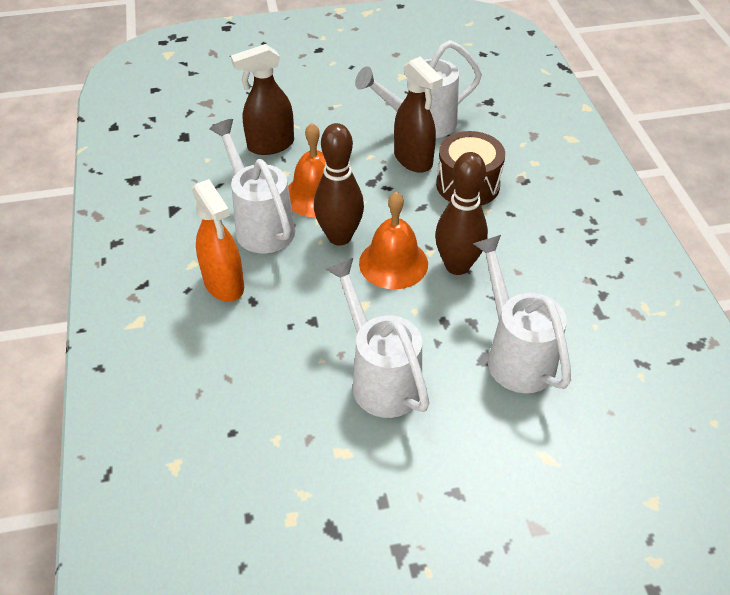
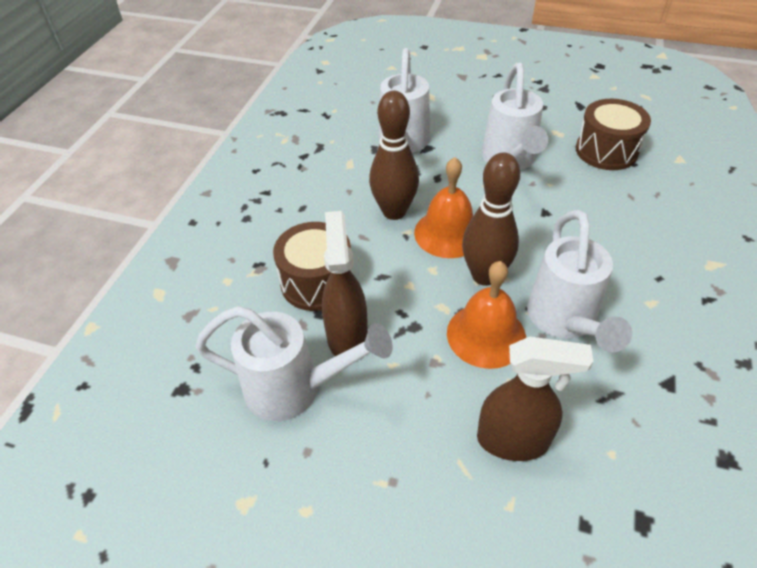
camera: 150 degrees left, 0 degrees up
orange spray bottle [192,179,244,302] -> none
none -> brown drum [576,99,651,170]

